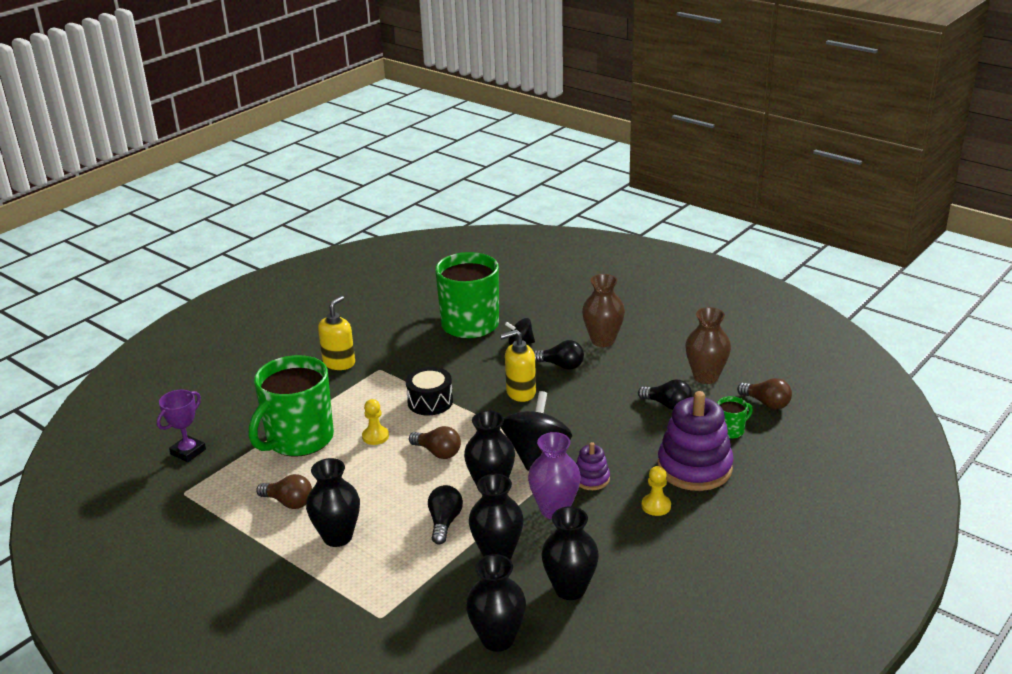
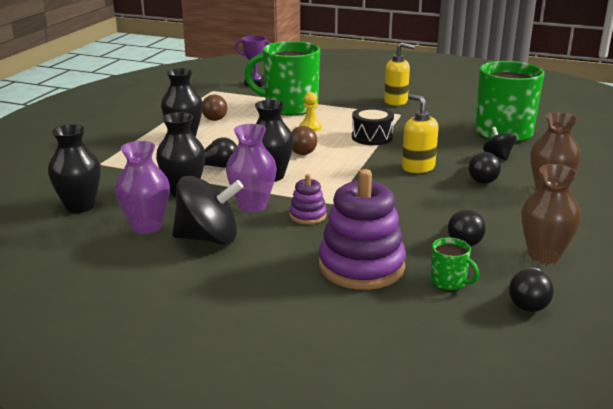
camera: 70 degrees right, 5 degrees down
black spinning top [501,391,572,471] -> black spinning top moved to [172,176,243,245]
black vase [541,506,599,600] -> purple vase [115,141,170,234]
yellow pawn [642,466,671,516] -> none
brown light bulb [737,378,792,410] -> black light bulb [509,267,554,312]

